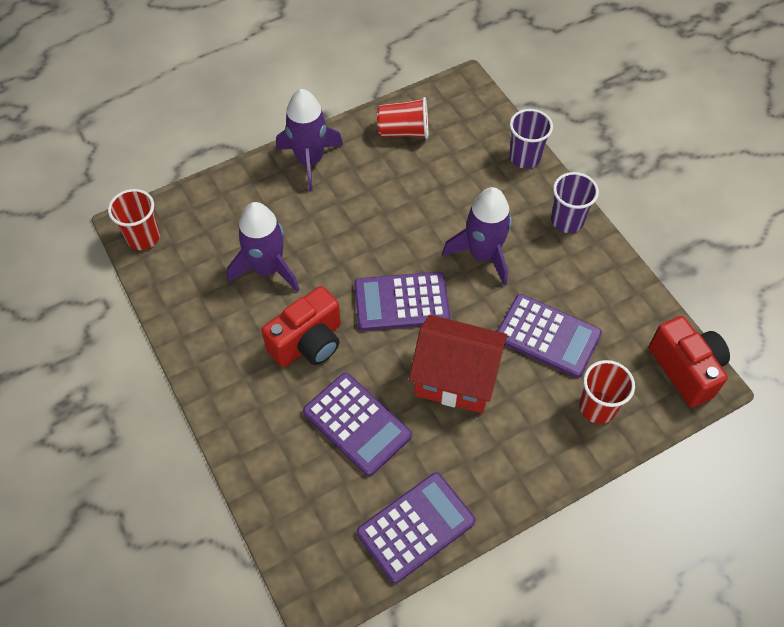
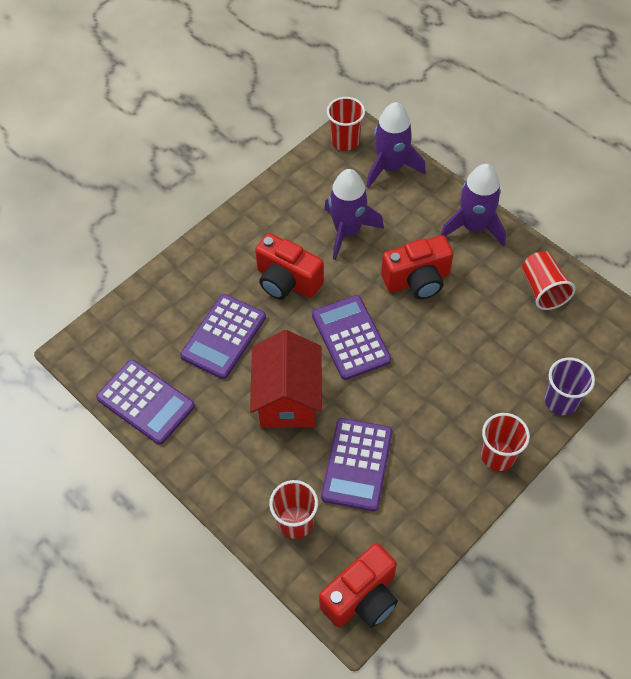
camera: 75 degrees right, 0 degrees up
purple rocket [442,187,512,286] -> purple rocket moved to [366,102,426,189]
purple cup [551,172,599,233] -> red cup [481,413,530,471]
none -> red camera [381,235,453,299]

